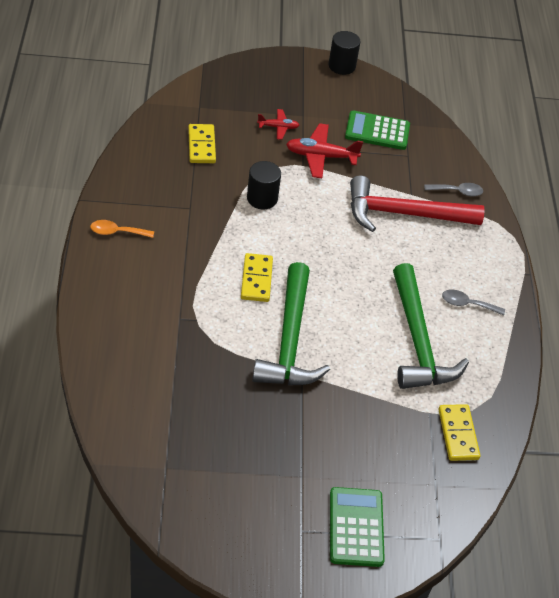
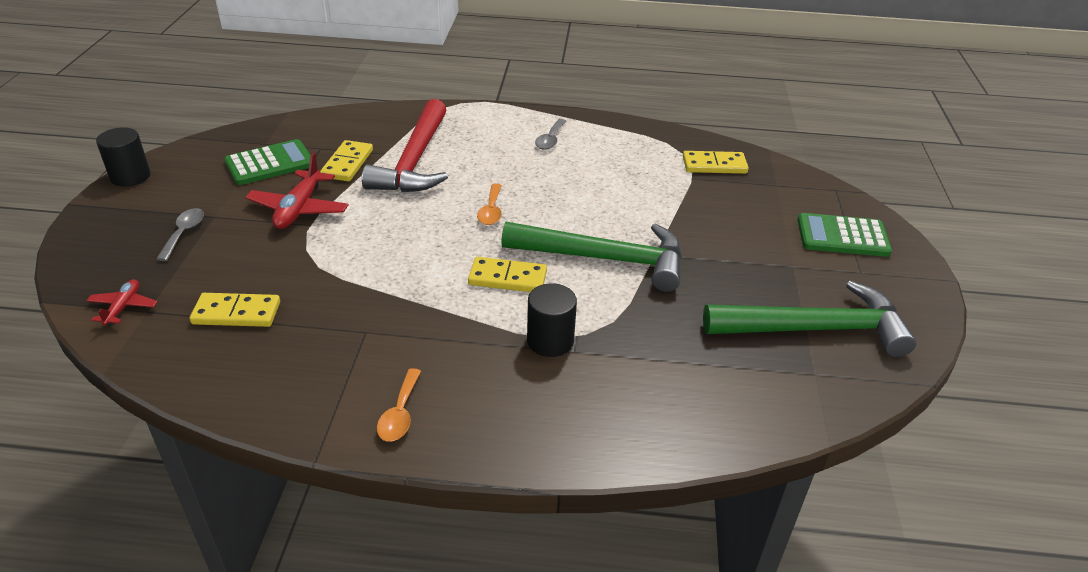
camera: 80 degrees left, 10 degrees down
black cylinder [247,161,281,209] -> black cylinder moved to [527,283,577,357]
red plane [257,109,299,140] -> red plane moved to [86,279,158,327]
green calculator [345,111,410,150] -> green calculator turned 135 degrees counterclockwise [224,139,311,185]
green hammer [393,263,469,389] -> green hammer moved to [703,281,917,357]
grey spoon [424,183,483,196] -> grey spoon moved to [157,208,204,261]
none -> yellow domino [320,140,373,182]
none -> orange spoon [477,184,502,225]

